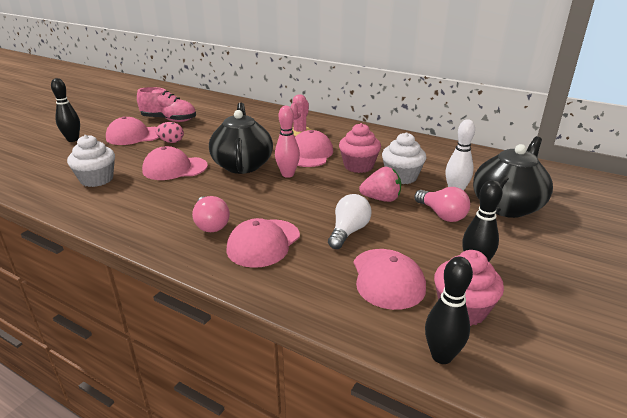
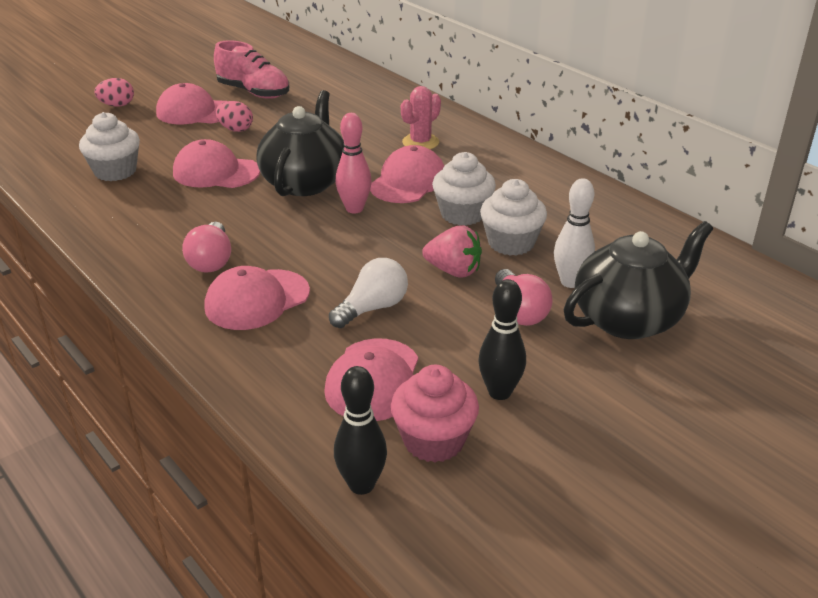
camera: 20 degrees right, 5 degrees up
black bowling pin [51,78,80,142] -> pink egg [94,78,134,107]
pink cupcake [339,123,381,173] -> white cupcake [432,152,496,226]

